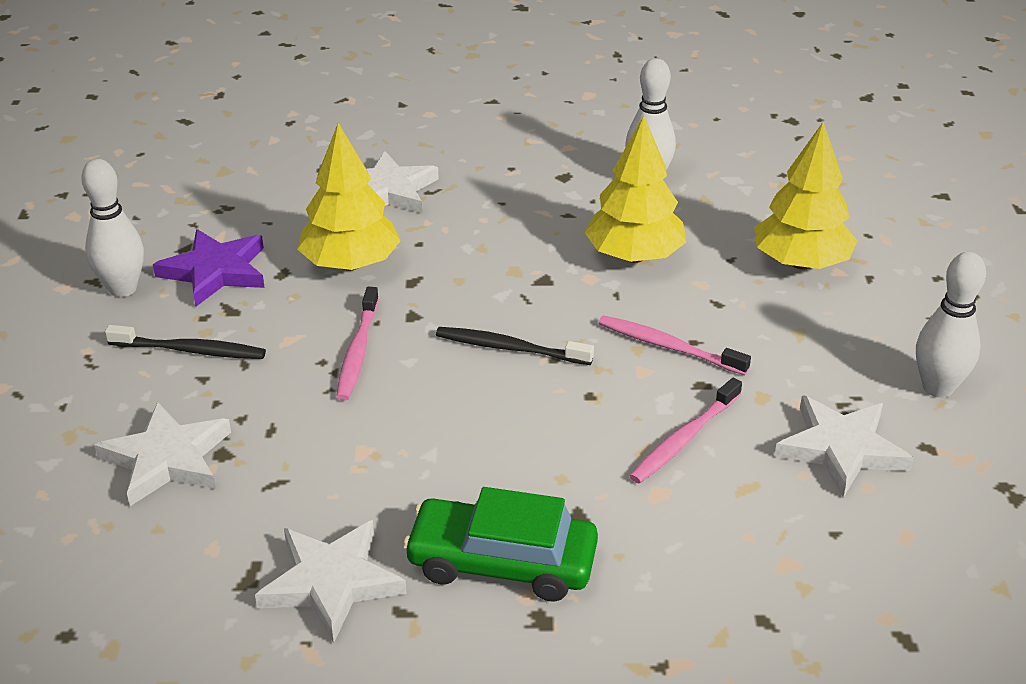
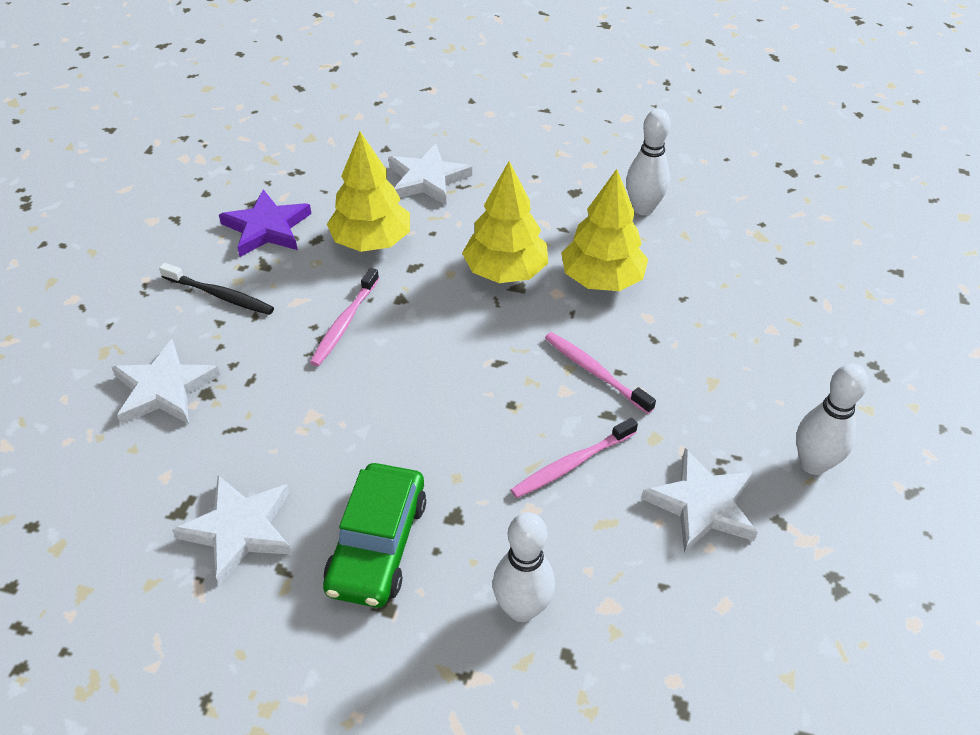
camera: 15 degrees right, 10 degrees up
white bowling pin [81,159,144,297] -> white bowling pin moved to [492,512,555,622]
green car [403,487,598,601] -> green car turned 105 degrees counterclockwise [323,463,426,608]
black toothbrush [436,327,594,365] -> none
yellow tree [754,122,857,270] -> yellow tree moved to [462,161,548,283]

